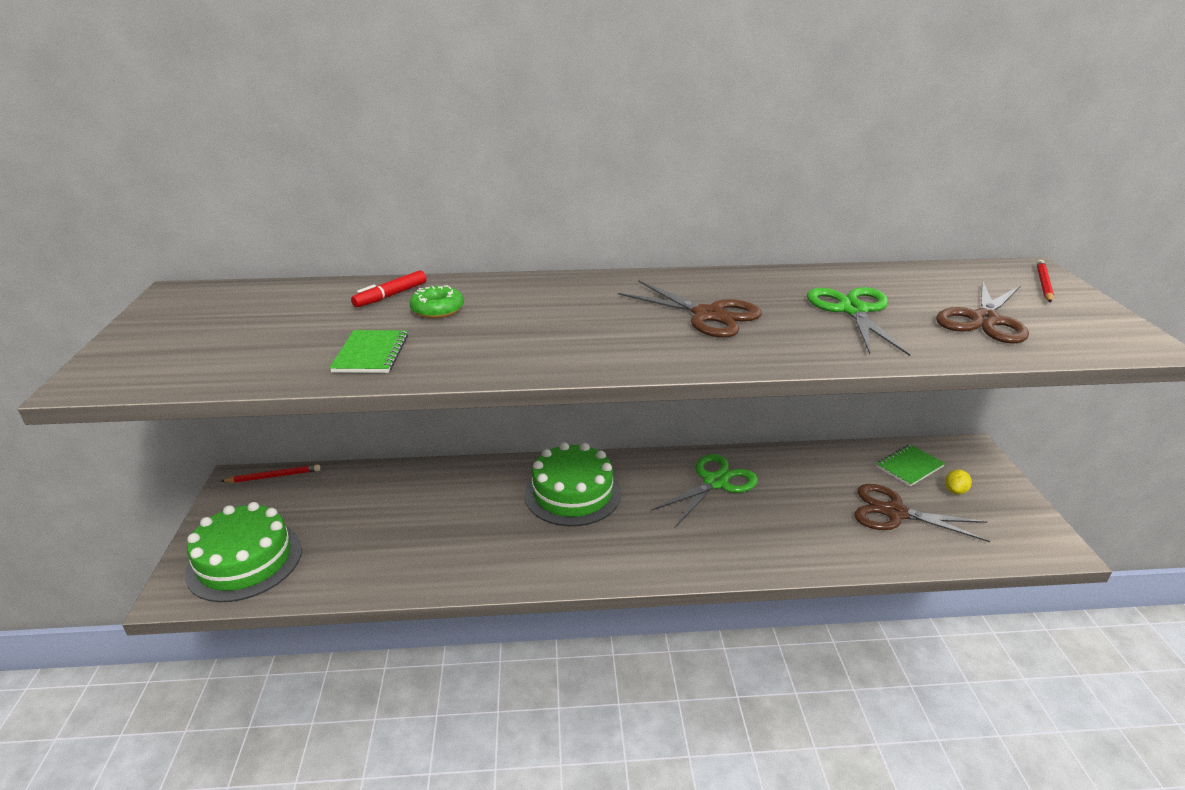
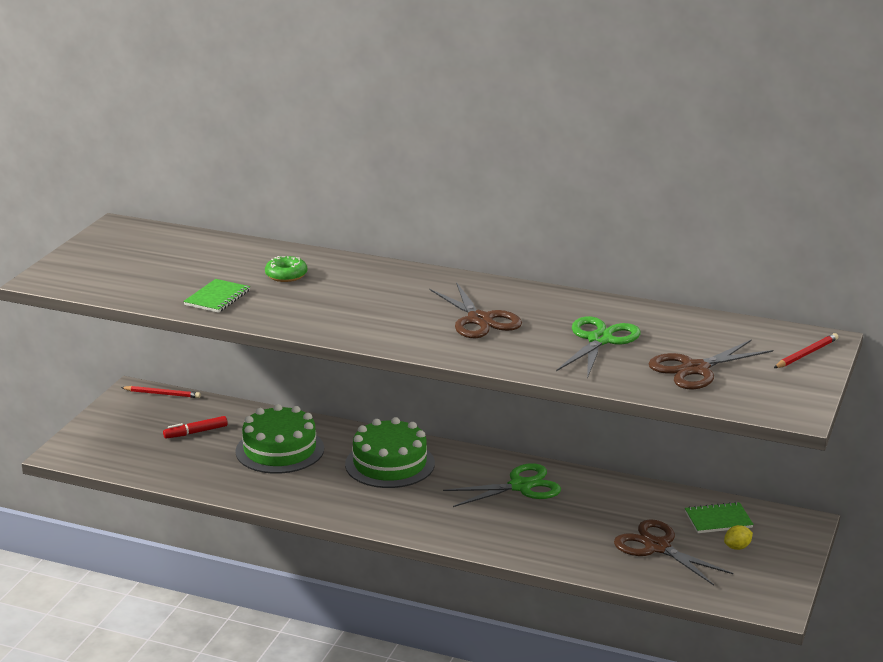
camera: 25 degrees right, 5 degrees down
green cake [185,502,302,602] -> green cake moved to [235,404,324,474]
red marker [351,270,427,307] -> red marker moved to [163,416,228,439]

